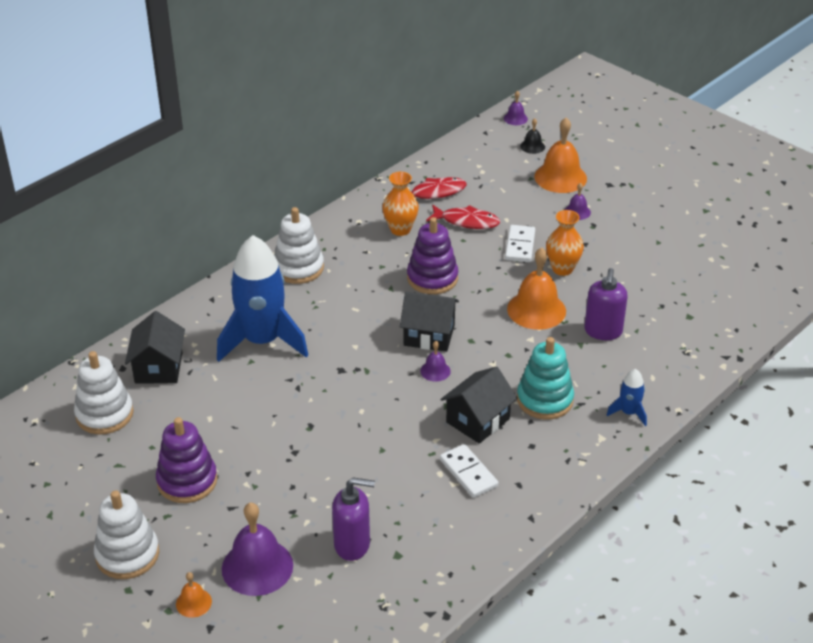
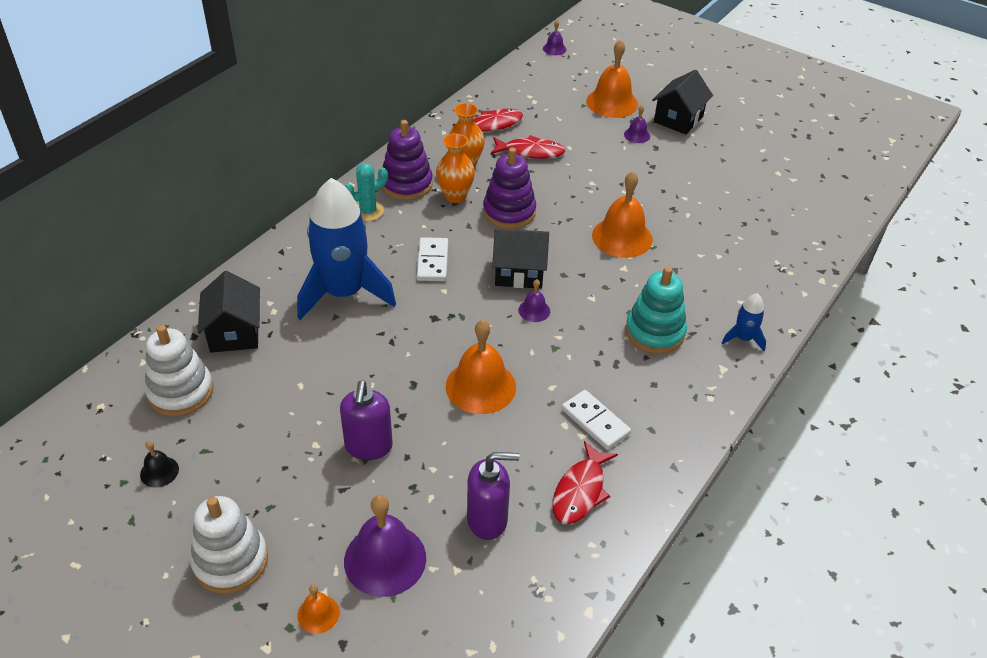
camera: 10 degrees left, 5 degrees up
purple stacking toy [156,417,217,503] -> purple stacking toy moved to [382,120,433,200]
white stacking toy [274,207,324,284] -> turquoise cactus [345,163,388,221]
black house [440,366,518,444] -> black house moved to [652,70,713,134]
white domino [505,225,535,262] -> white domino moved to [417,237,448,281]
black bell [520,118,545,154] -> black bell moved to [140,441,179,488]
orange vase [546,210,584,276] -> orange vase moved to [436,134,475,203]
purple soap dispenser [584,268,628,340] -> purple soap dispenser moved to [340,380,393,460]
none -> orange bell [446,320,516,414]
none -> red fish [552,441,618,524]

